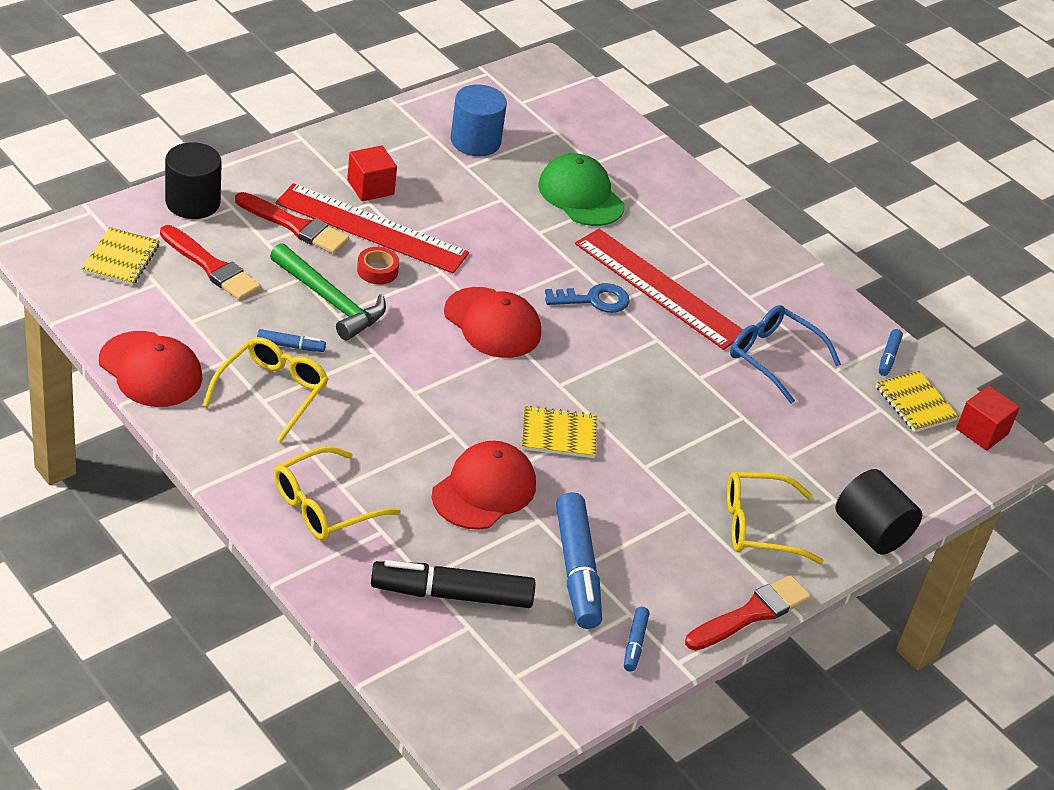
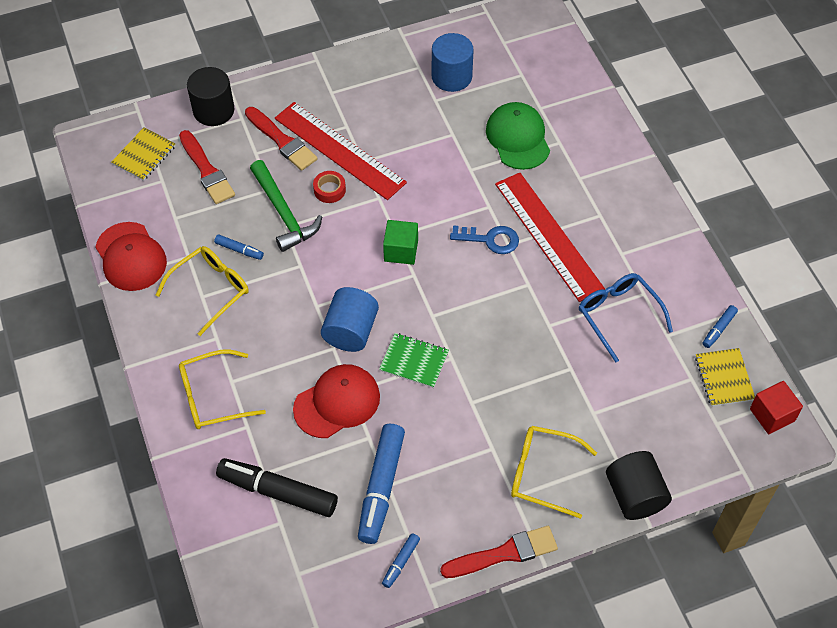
camera: 25 degrees right, 15 degrees up
red cube [347,145,397,201] -> none
red cap [444,287,541,358] -> green cube [383,220,418,265]
yellow notebook [522,406,597,458] -> green notebook [379,333,449,388]
none -> blue cylinder [321,287,379,352]

